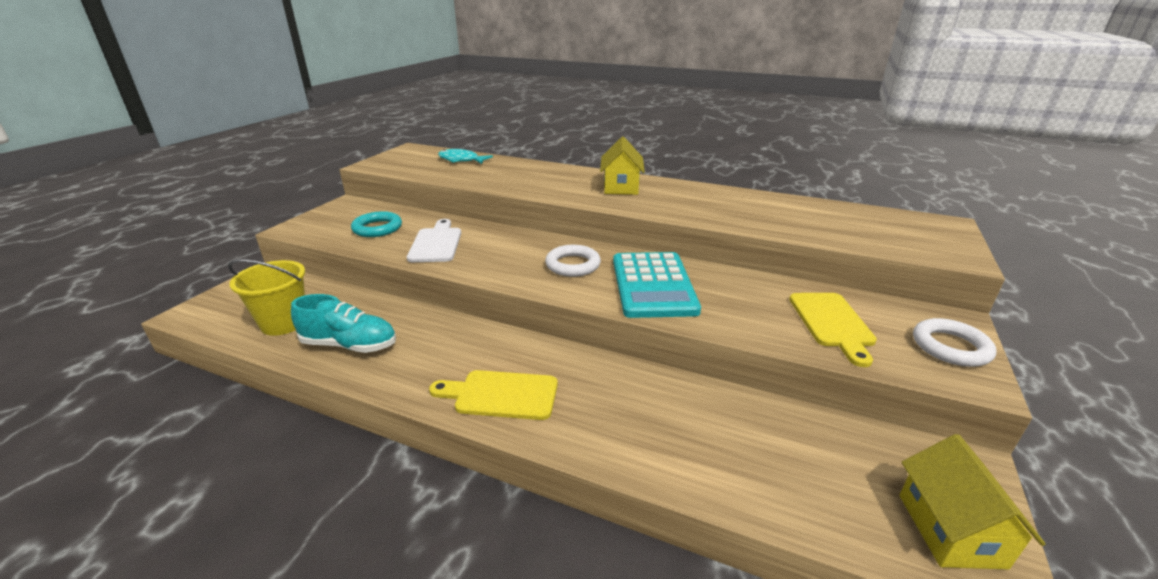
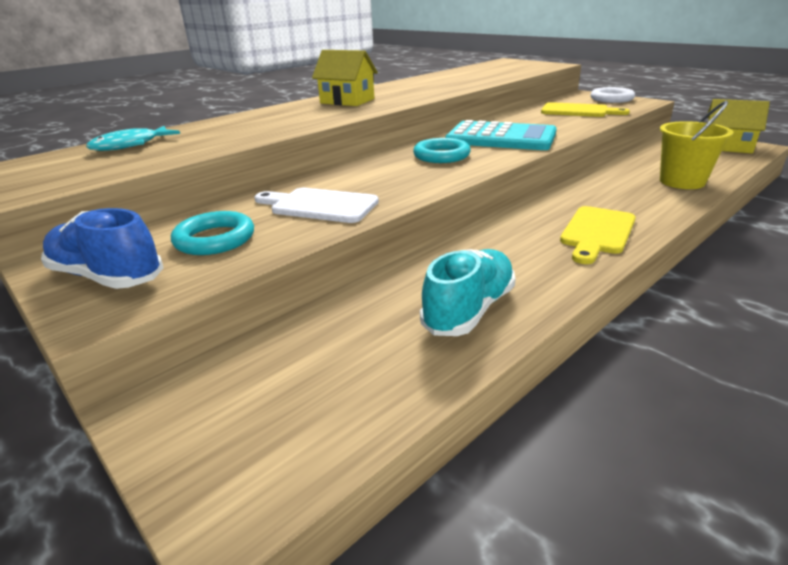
camera: 65 degrees left, 0 degrees up
yellow bucket [228,259,305,336] -> yellow bucket moved to [660,101,733,189]
white ring [545,245,601,277] -> turquoise ring [413,138,471,163]
none -> blue shoe [41,208,163,289]

